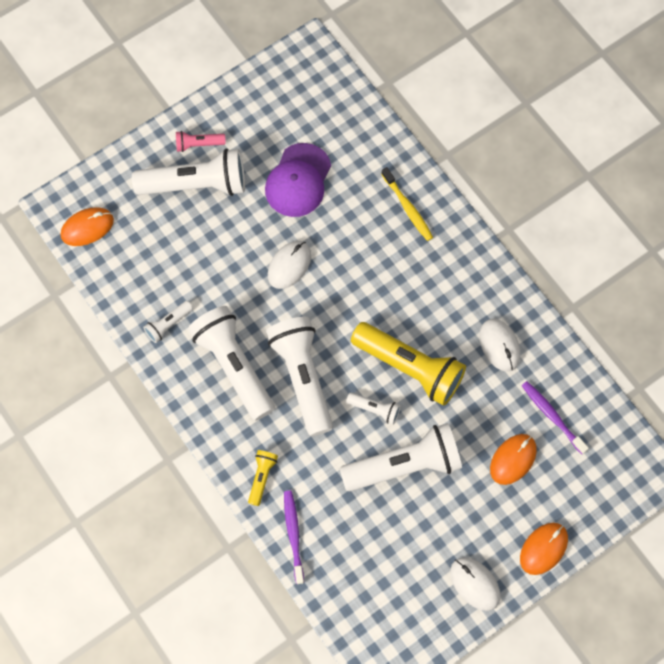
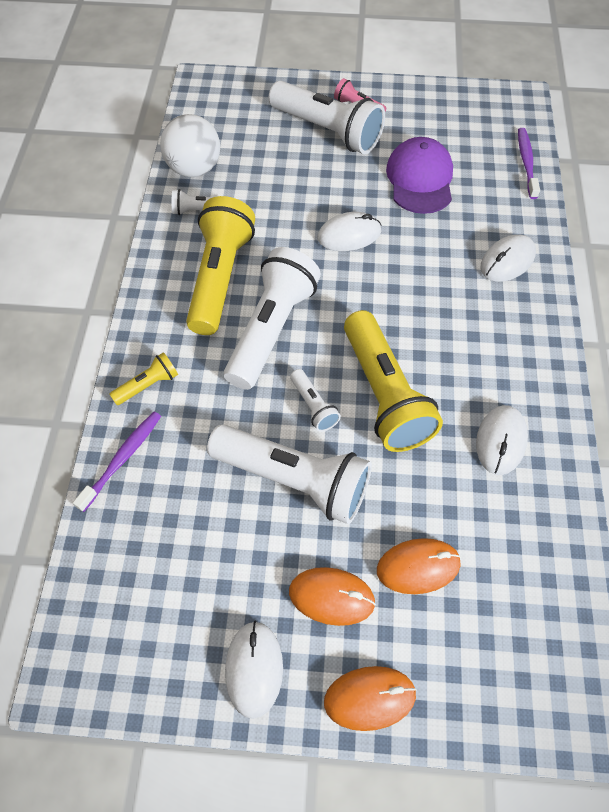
camera: 40 degrees right, 10 degrees down
orange mouse [61,207,114,246] -> orange mouse moved to [289,567,376,626]
white flashlight [188,306,275,421] -> yellow flashlight [186,196,255,335]
purple cap [265,143,331,217] -> purple cap turned 120 degrees clockwise [386,137,453,214]
yellow toothbrush [381,167,433,241] -> white mouse [481,234,536,282]
purple toothbrush [522,381,589,454] -> purple toothbrush moved to [518,128,540,199]
none -> white ball [160,114,220,177]

